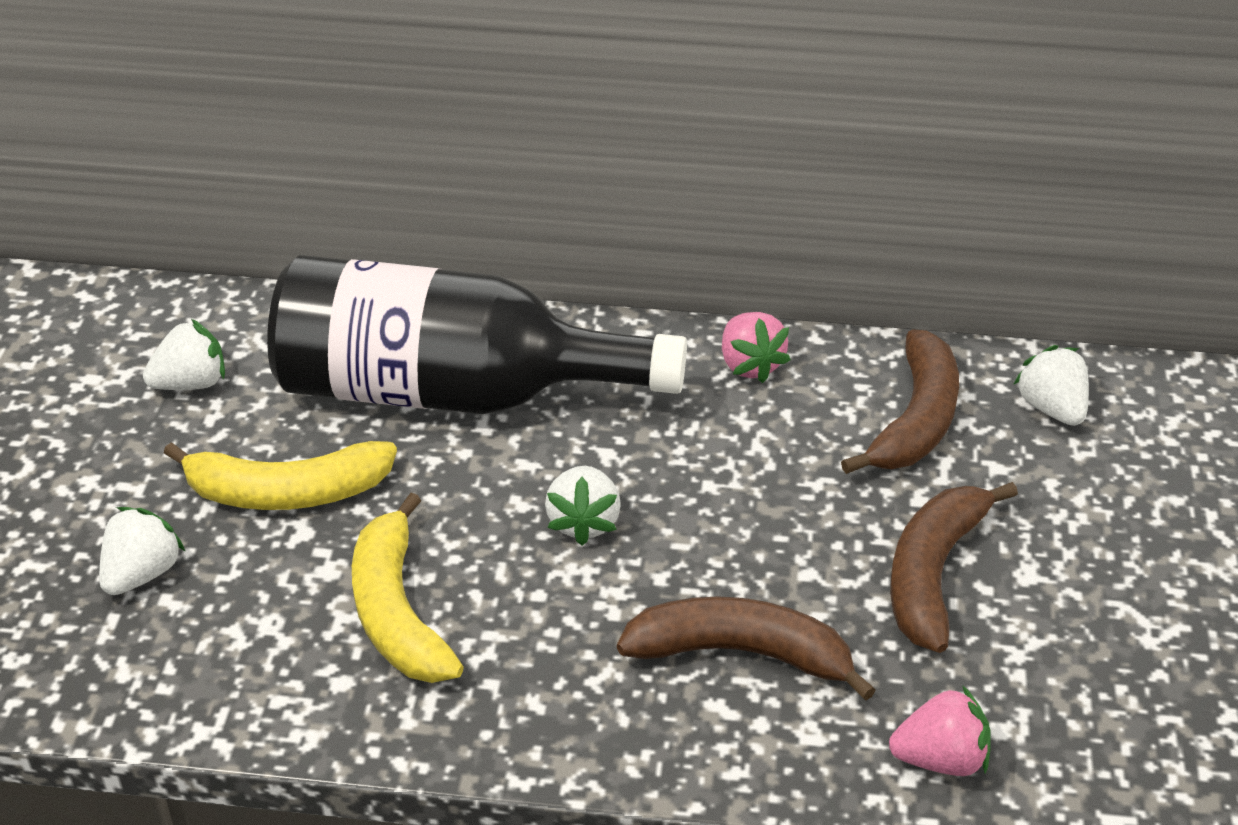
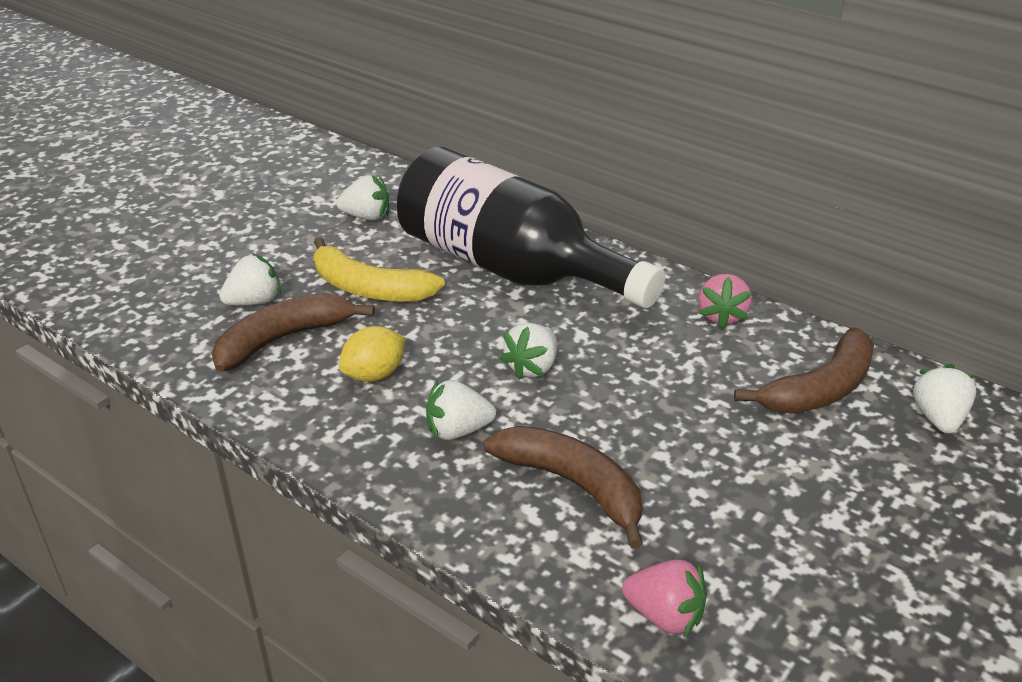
camera: 30 degrees right, 5 degrees down
yellow banana [352,493,464,683] -> yellow lemon [339,326,406,382]
brown banana [890,482,1018,653] -> brown banana moved to [212,293,375,372]
none -> white strawberry [426,380,496,440]

